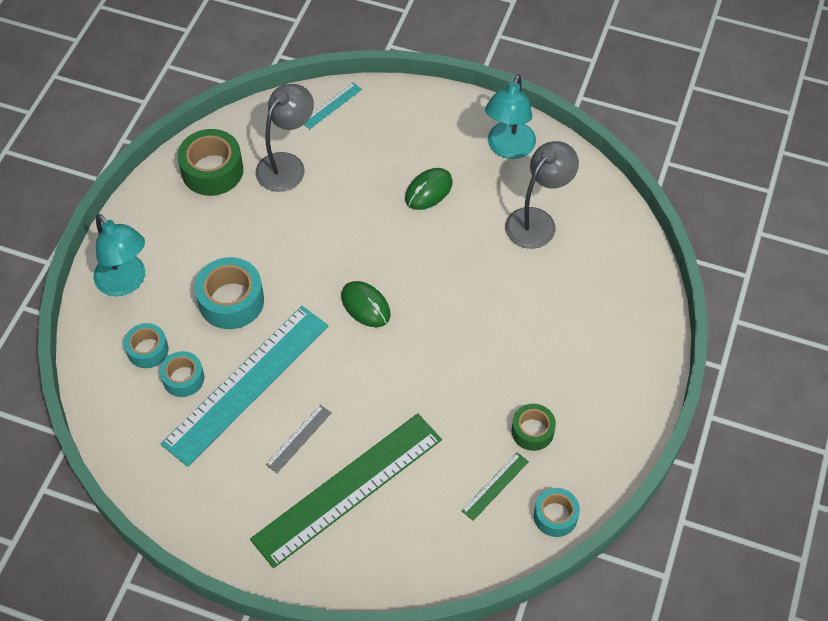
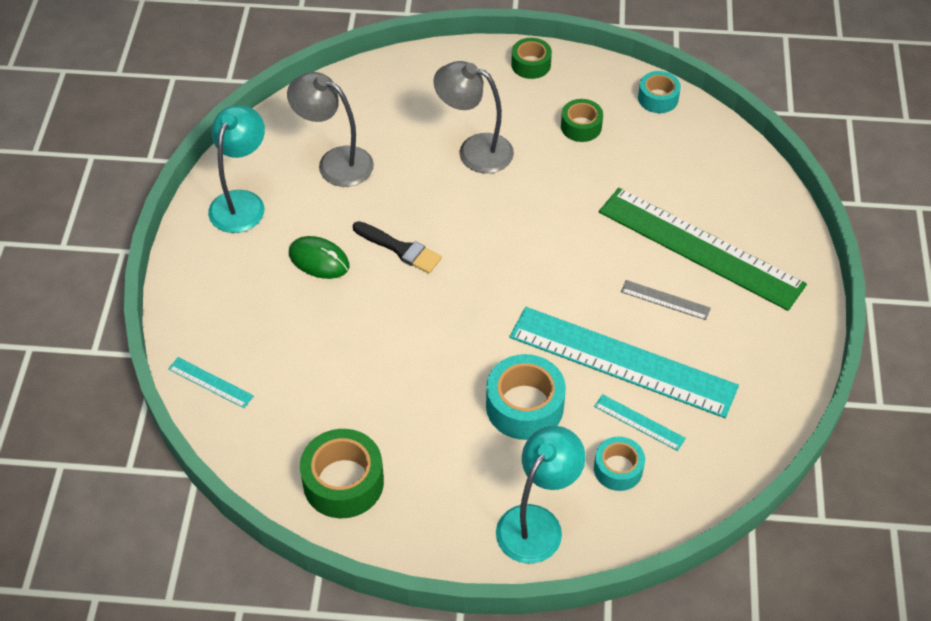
camera: 105 degrees left, 5 degrees down
turquoise tape [160,351,204,397] -> turquoise ruler [594,394,686,451]
grey lamp [256,84,314,192] -> grey lamp moved to [433,61,514,173]
green mouse [341,281,391,327] -> none
green ruler [462,452,529,521] -> none
turquoise lamp [485,74,536,159] -> turquoise lamp turned 75 degrees counterclockwise [208,106,265,233]
none -> black brush [353,221,442,273]
none -> green tape [511,38,552,79]

